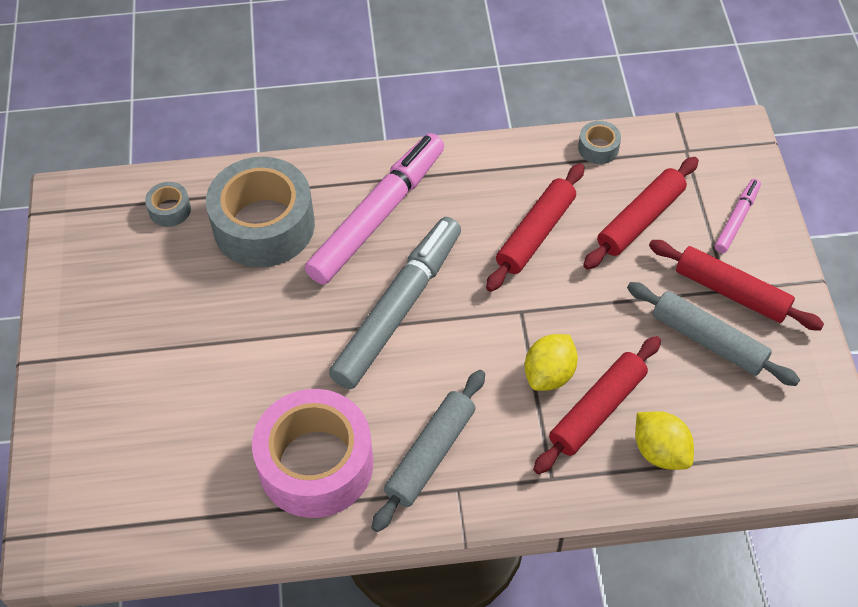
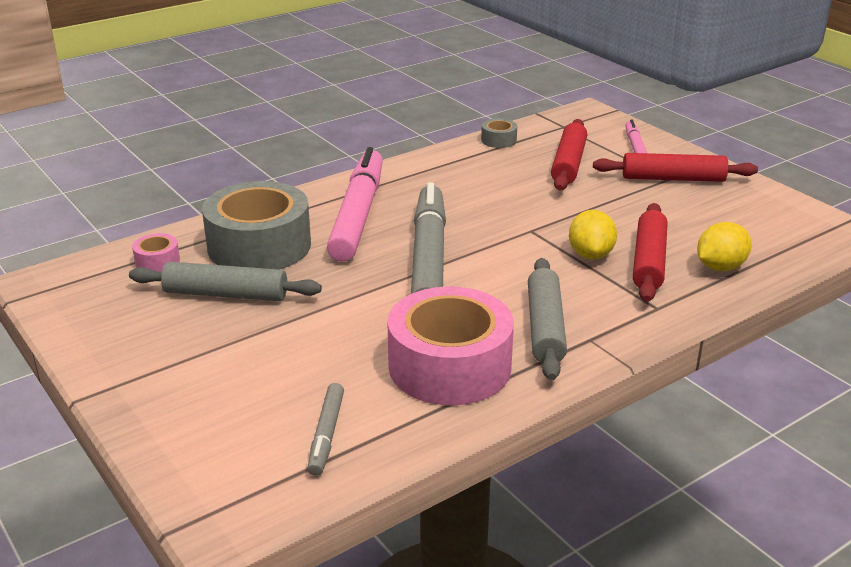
camera: 30 degrees left, 25 degrees down
grey tape [145,182,191,227] -> pink tape [132,233,180,272]
red rolling pin [486,163,584,292] -> none
grey rolling pin [627,282,800,386] -> grey rolling pin moved to [129,262,322,301]
yellow lemon [635,411,694,470] -> yellow lemon turned 60 degrees counterclockwise [697,222,752,271]
none -> grey marker [307,383,344,476]

